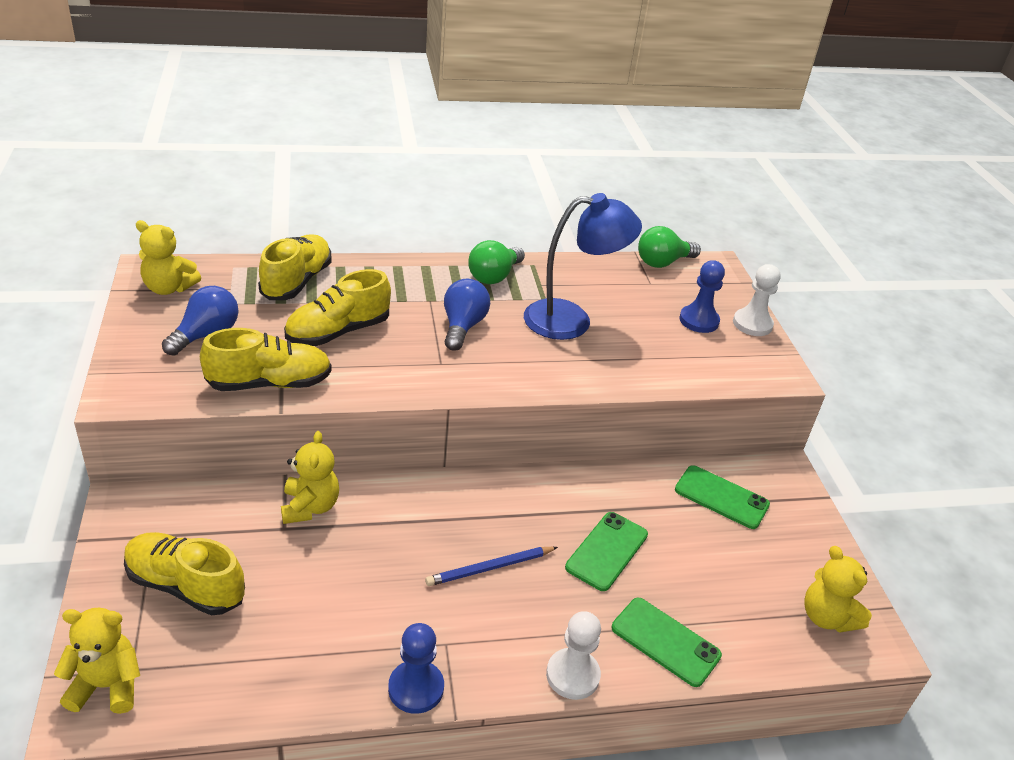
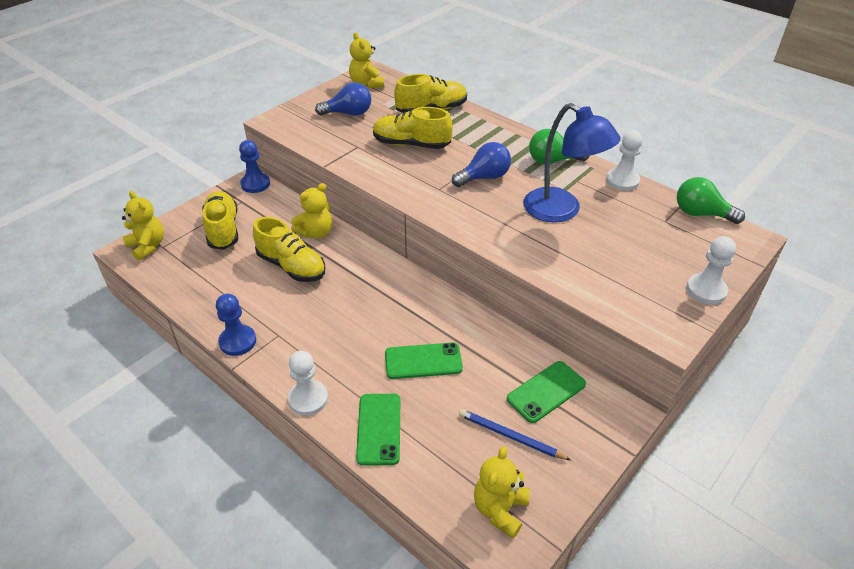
camera: 55 degrees right, 5 degrees up
yellow shoe [200,328,332,391] -> yellow shoe moved to [253,217,325,282]
blue pencil [425,547,558,586] -> blue pencil moved to [459,409,571,460]
green phone [675,465,770,529] -> green phone turned 60 degrees clockwise [507,361,586,423]
blue pawn [679,260,725,333] -> blue pawn moved to [239,140,270,193]
none -> white pawn [606,131,643,191]

